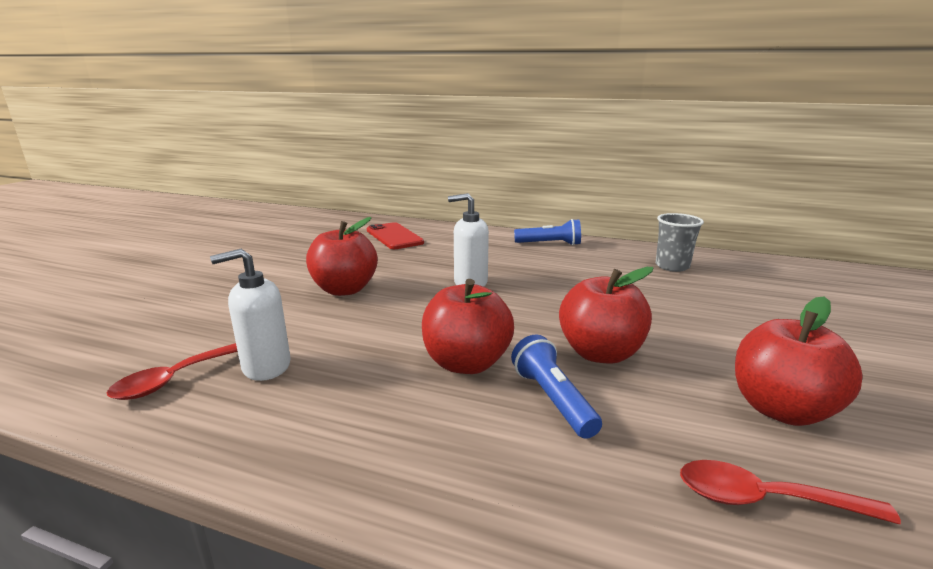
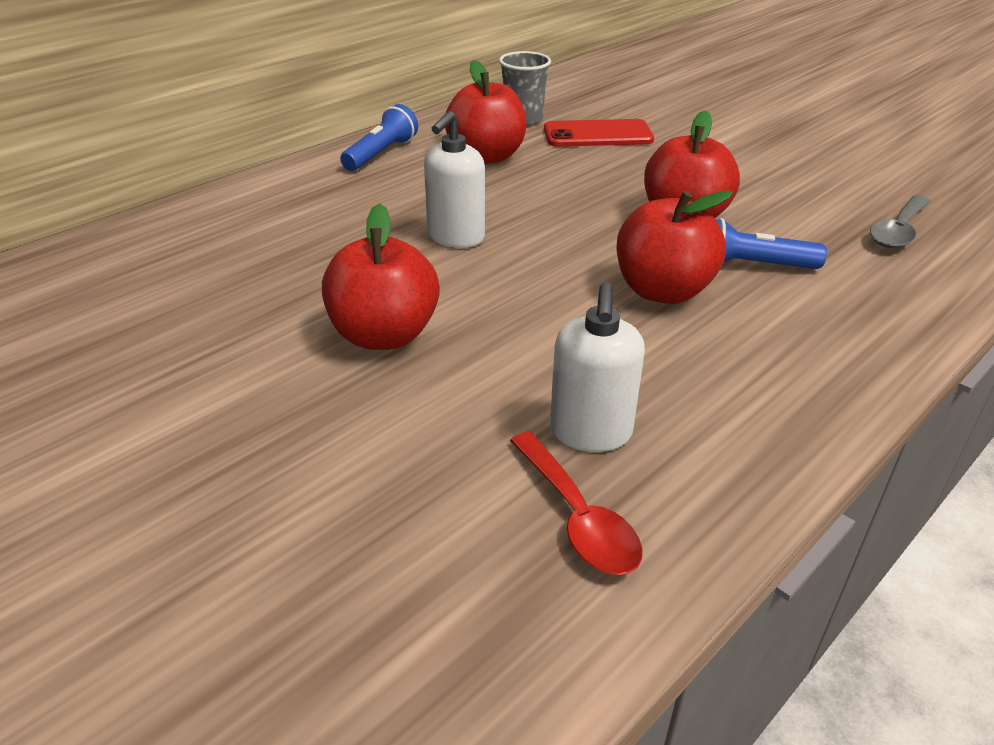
camera: 65 degrees left, 15 degrees up
red phone [367,222,424,249] -> red phone moved to [544,119,654,147]
red spoon [680,460,901,524] -> grey spoon [870,195,931,248]
red apple [735,296,863,426] -> red apple moved to [445,60,527,164]

